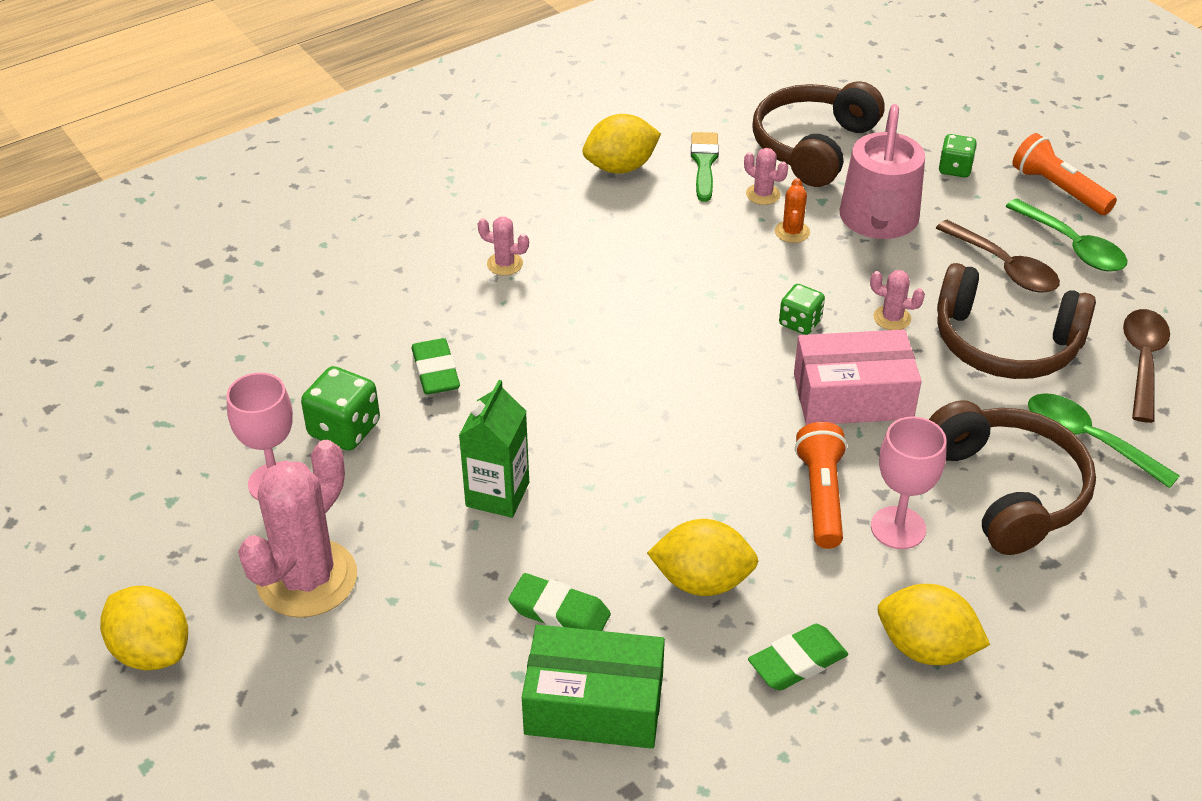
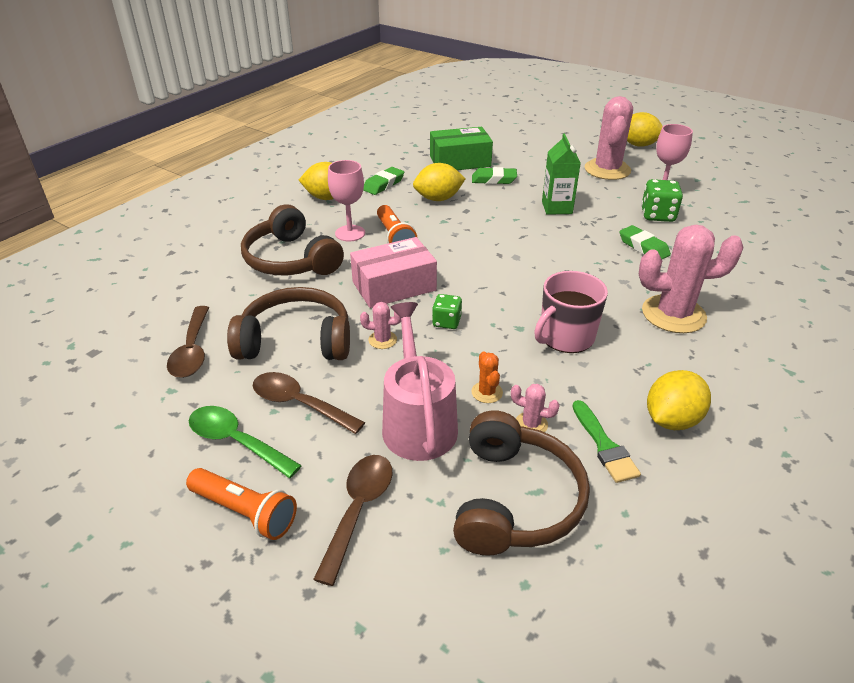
camera: 160 degrees right, 5 degrees down
pink cactus [478,217,529,275] -> pink cactus [639,225,744,333], size x2.28
green dice [939,134,977,178] -> brown spoon [313,455,392,586]
green spoon [1028,393,1180,488] -> none
none -> pink mug [534,271,608,353]

